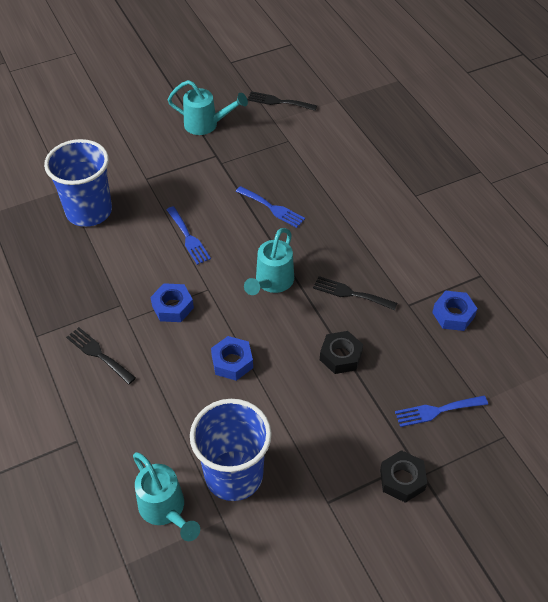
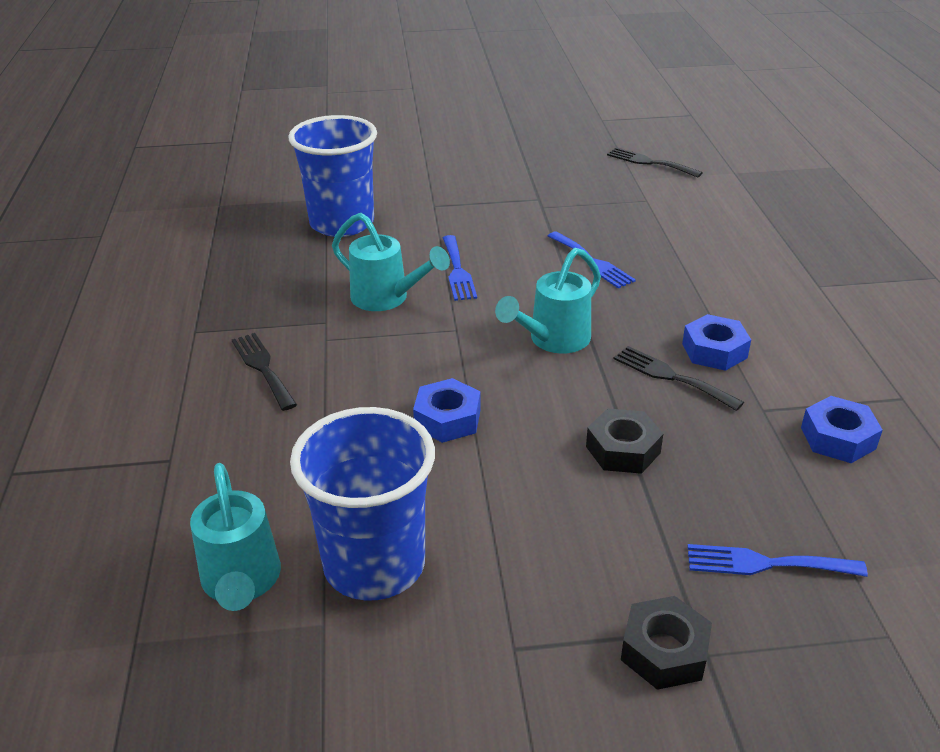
camera: 20 degrees right, 15 degrees down
blue nut [150,283,194,322] -> blue nut moved to [682,314,751,371]
turquoise watering can [167,80,248,135] -> turquoise watering can moved to [332,213,450,311]

